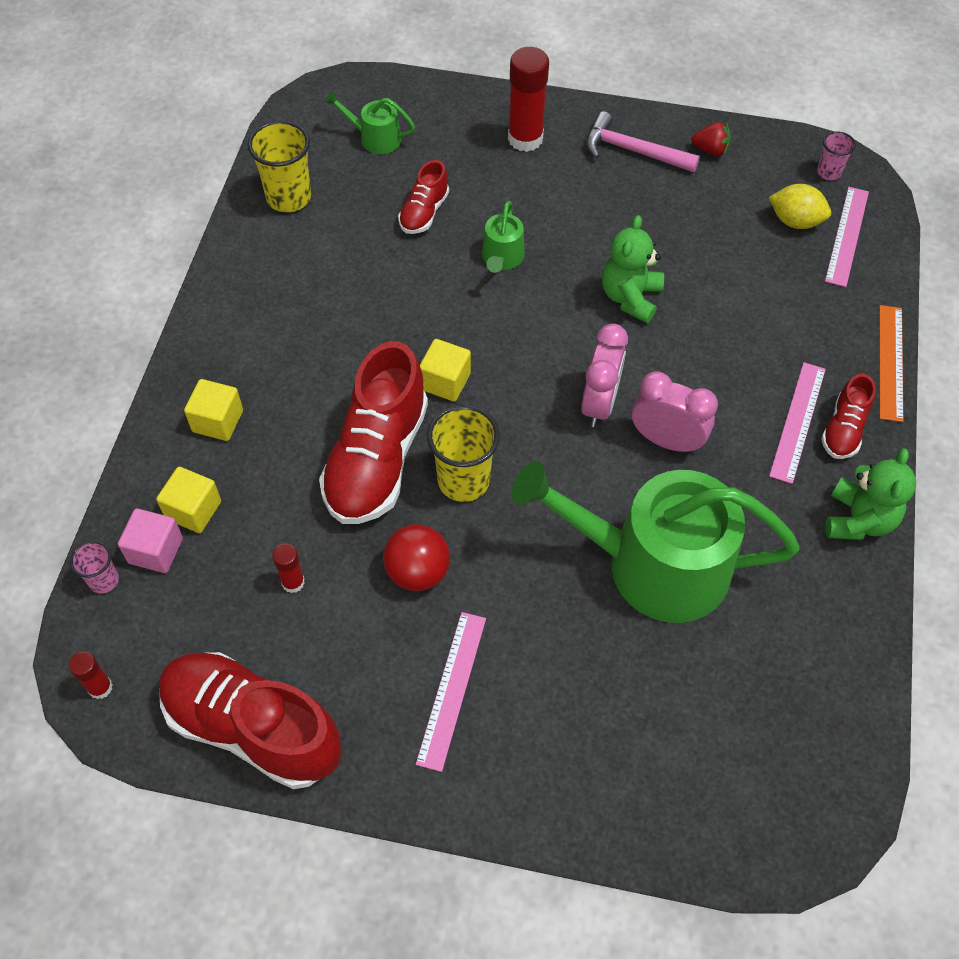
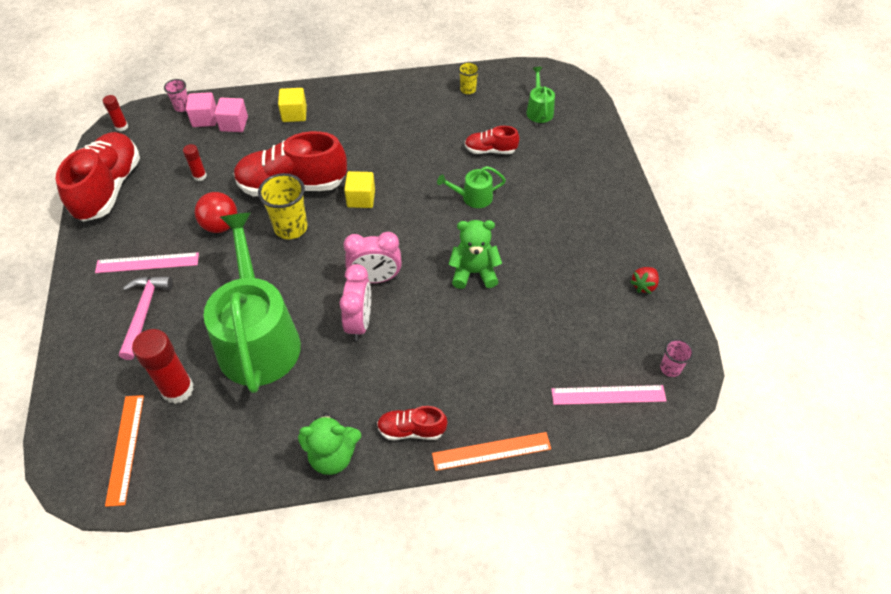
camera: 70 degrees right, 5 degrees down
yellow cube [156,467,221,533] -> pink cube [214,98,248,132]
yellow cup [248,121,311,212] -> yellow cup [458,62,479,94], size x0.55
red glue stick [508,47,549,152] -> red glue stick moved to [132,329,194,404]
pink hammer [586,111,700,173] -> pink hammer moved to [119,276,173,360]
red strawberry [691,122,731,156] -> red strawberry turned 45 degrees clockwise [630,267,659,294]
yellow lemon [769,184,831,229] -> none
pink ruler [769,362,826,484] -> none
none -> orange ruler [105,395,144,507]

